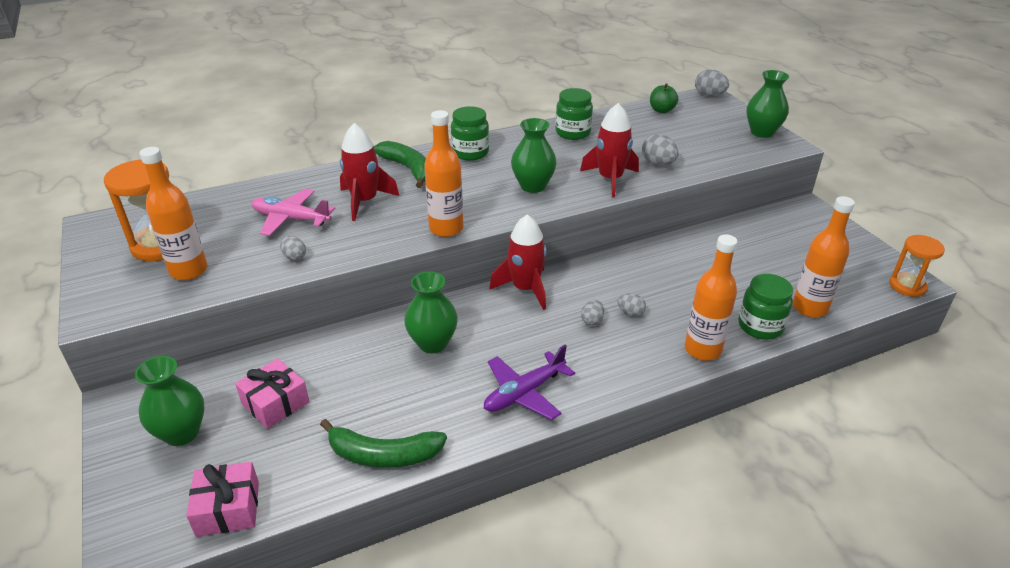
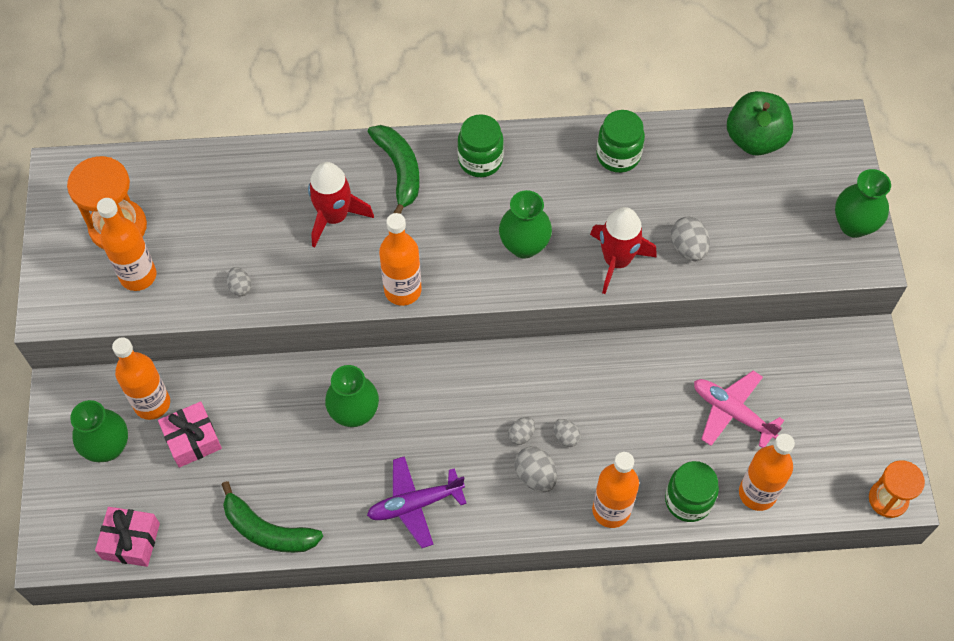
camera: 20 degrees right, 25 degrees up
pink plane [252,189,335,236] -> pink plane moved to [694,371,784,448]
red rocket [489,214,547,310] -> none
green apple [650,83,678,113] -> green apple [727,91,793,156], size x1.74
grey egg [695,69,729,96] -> grey egg moved to [514,446,557,492]
none -> orange bottle [112,337,170,420]

